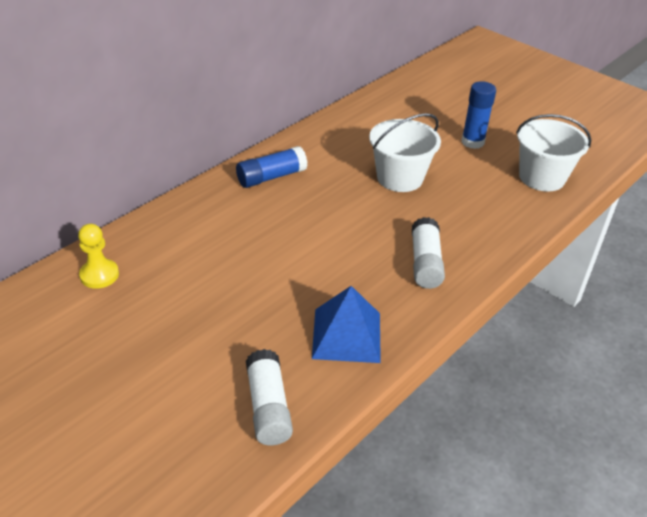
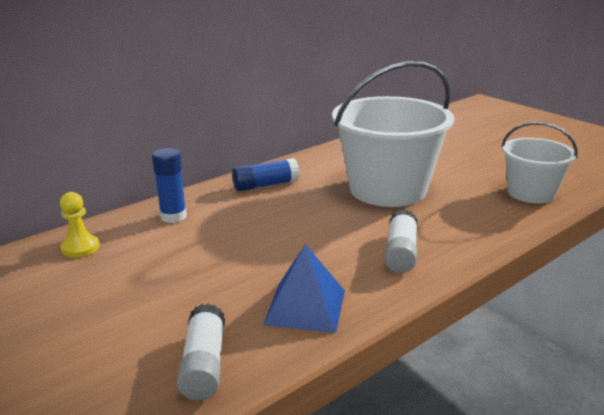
camera: 10 degrees right, 15 degrees down
white bucket [369,113,441,192] -> white bucket [332,61,454,207], size x1.72
blue glue stick [462,81,496,149] -> blue glue stick moved to [152,148,187,223]

